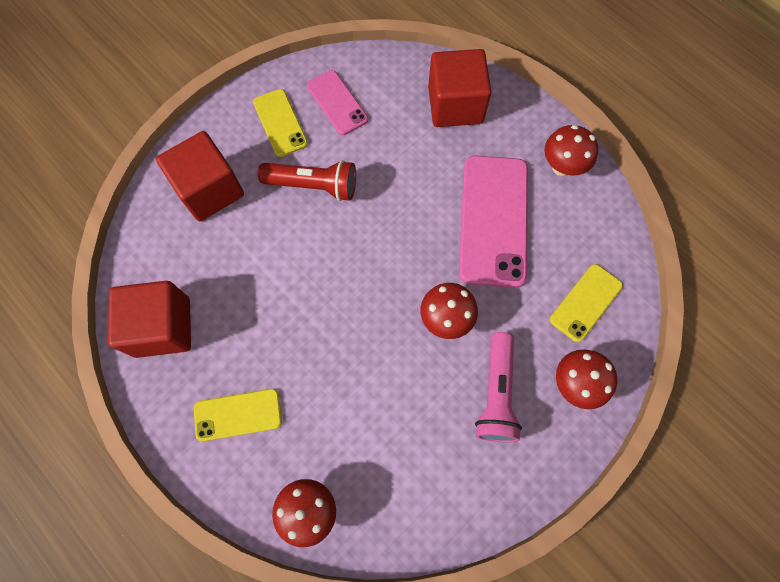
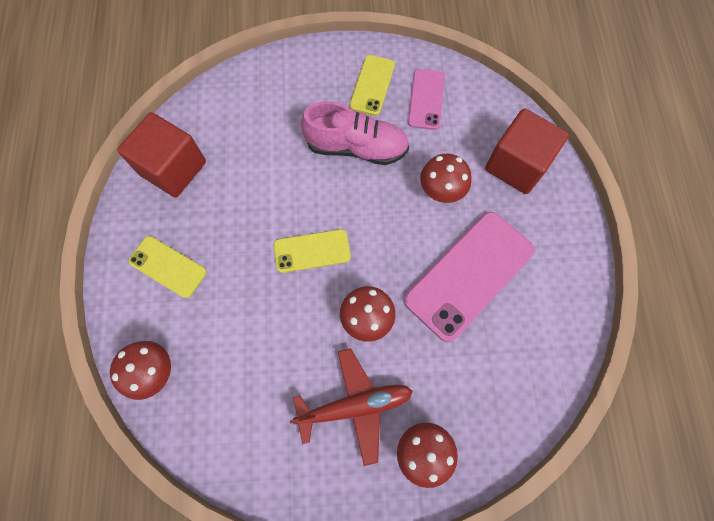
camera: 40 degrees right, 0 degrees up
red cube [156,131,244,221] -> none
red flashlight [258,160,356,201] -> pink shoe [301,101,409,165]
pink flashlight [475,332,522,443] -> red plane [290,348,413,466]
red mushroom [544,125,598,176] -> red mushroom moved to [420,154,472,203]
yellow phone [550,264,623,342] -> yellow phone moved to [273,229,351,273]

